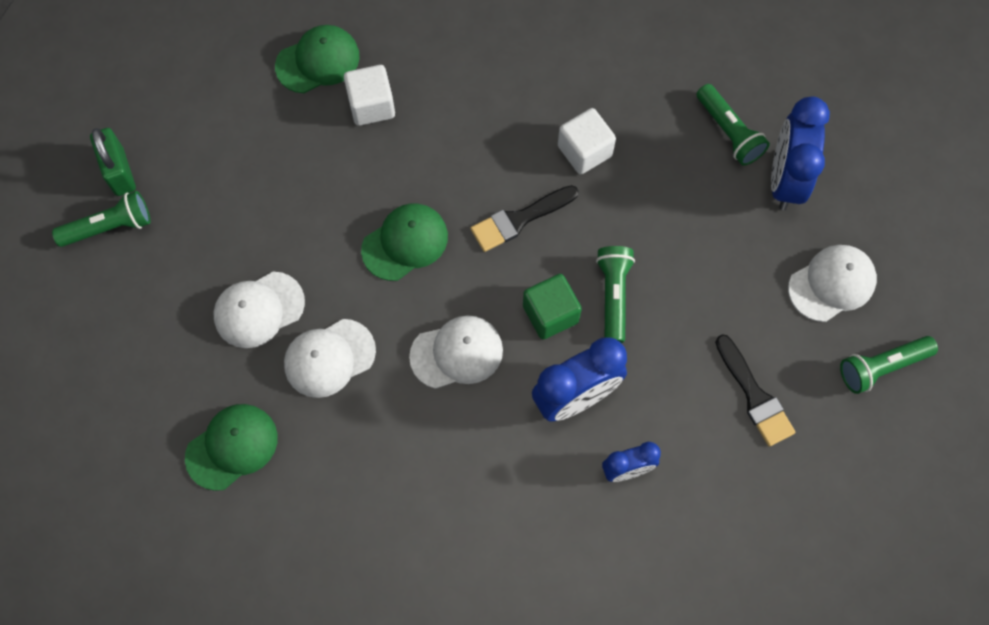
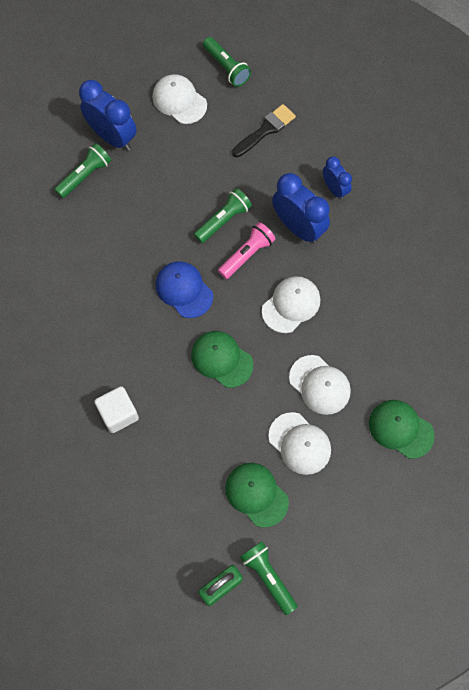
camera: 105 degrees left, 0 degrees up
green cap [275,25,360,93] -> green cap moved to [225,463,289,527]
white cap [409,315,503,389] -> white cap turned 75 degrees clockwise [262,276,320,333]
black brush [470,185,579,252] -> blue cap [156,261,213,318]
green cube [523,274,582,339] -> pink flashlight [218,222,275,279]
white cube [558,108,616,174] -> none
green flashlight [596,246,635,343] -> green flashlight turned 150 degrees clockwise [194,188,252,243]
blue clock [771,96,830,210] -> blue clock turned 135 degrees counterclockwise [79,80,137,151]

